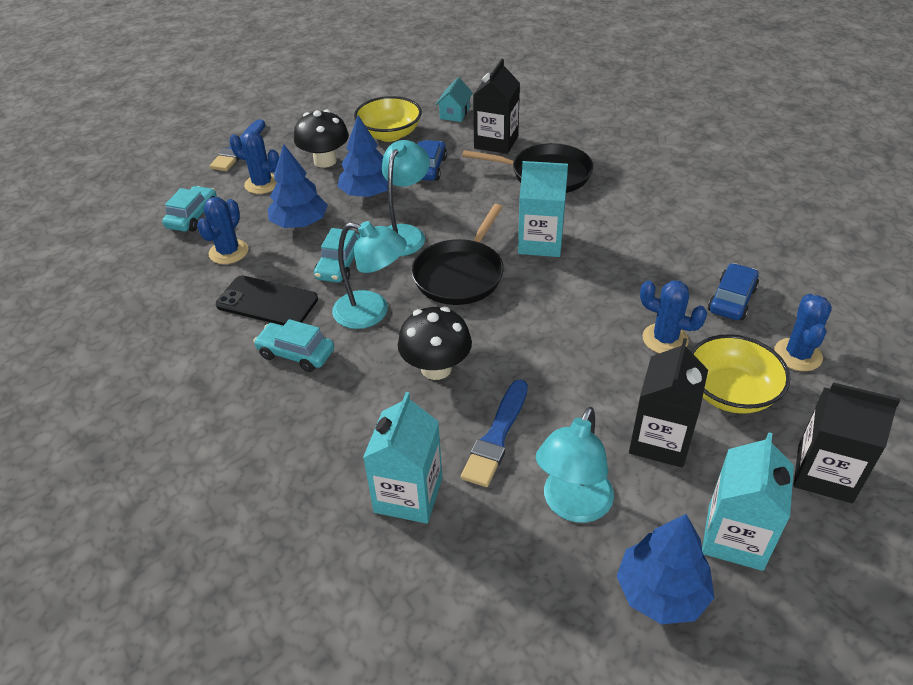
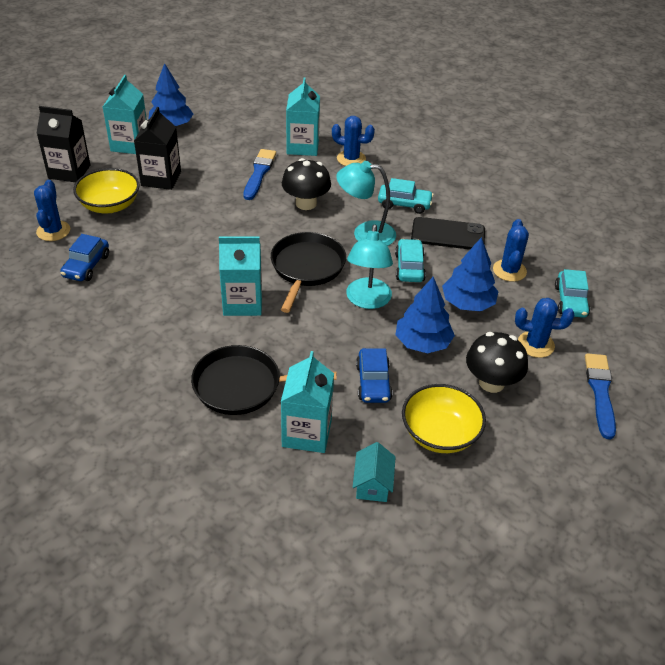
camera: 165 degrees right, 0 degrees up
black carton [473,59,520,154] -> turquoise carton [281,351,334,453]
turquoise lamp [536,407,614,523] -> none
blue cactus [640,280,707,354] -> blue cactus moved to [332,116,375,166]

